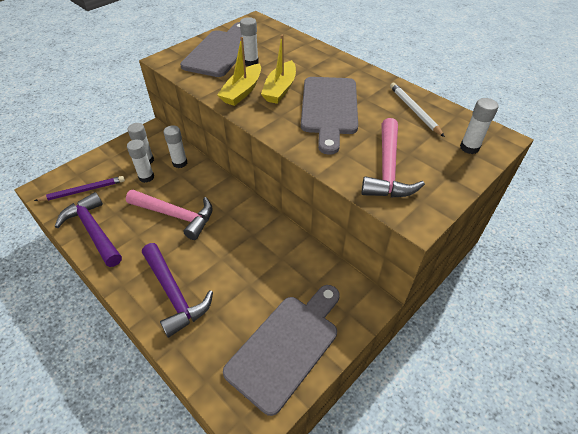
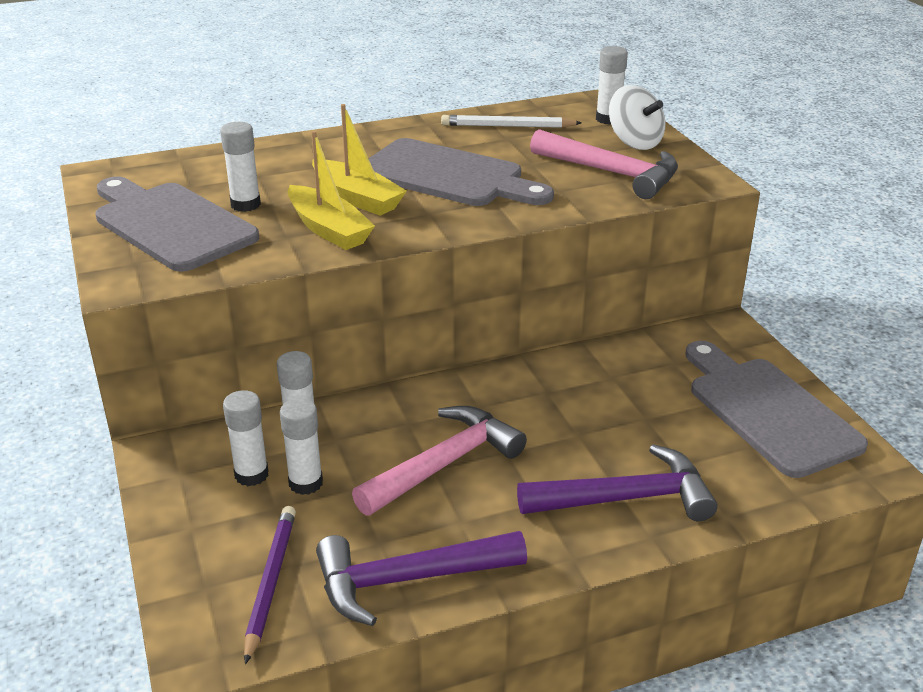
camera: 65 degrees left, 15 degrees down
none -> white spinning top [609,85,665,150]

